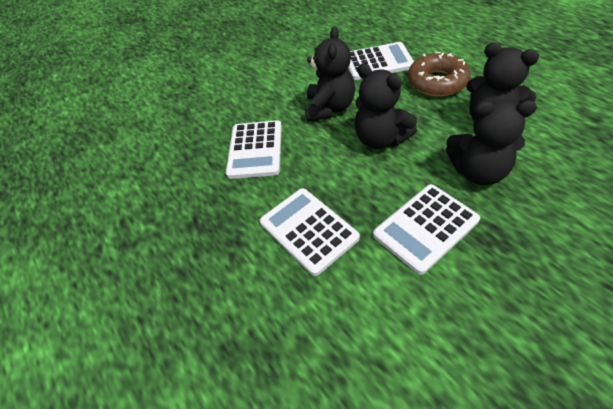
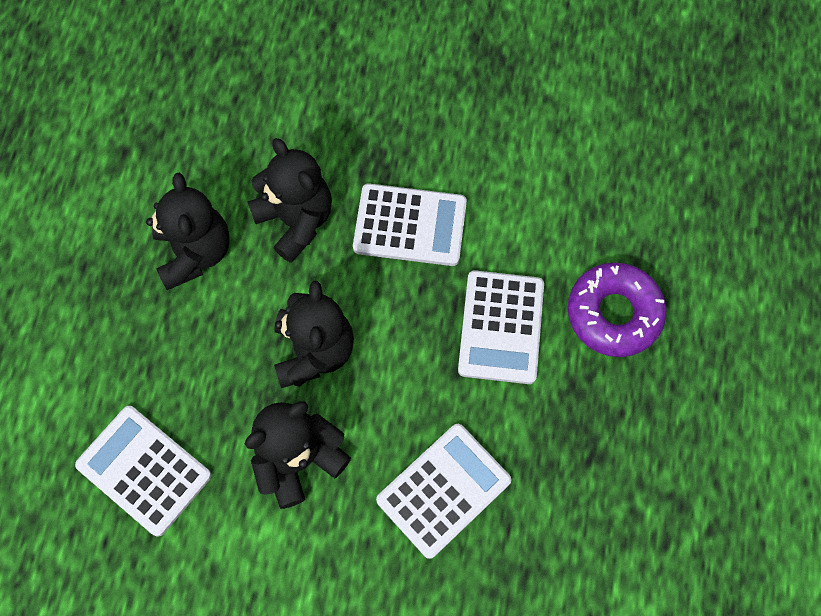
camera: 140 degrees left, 20 degrees up
brown donut [408,52,471,97] -> none
none -> purple donut [568,263,666,357]

